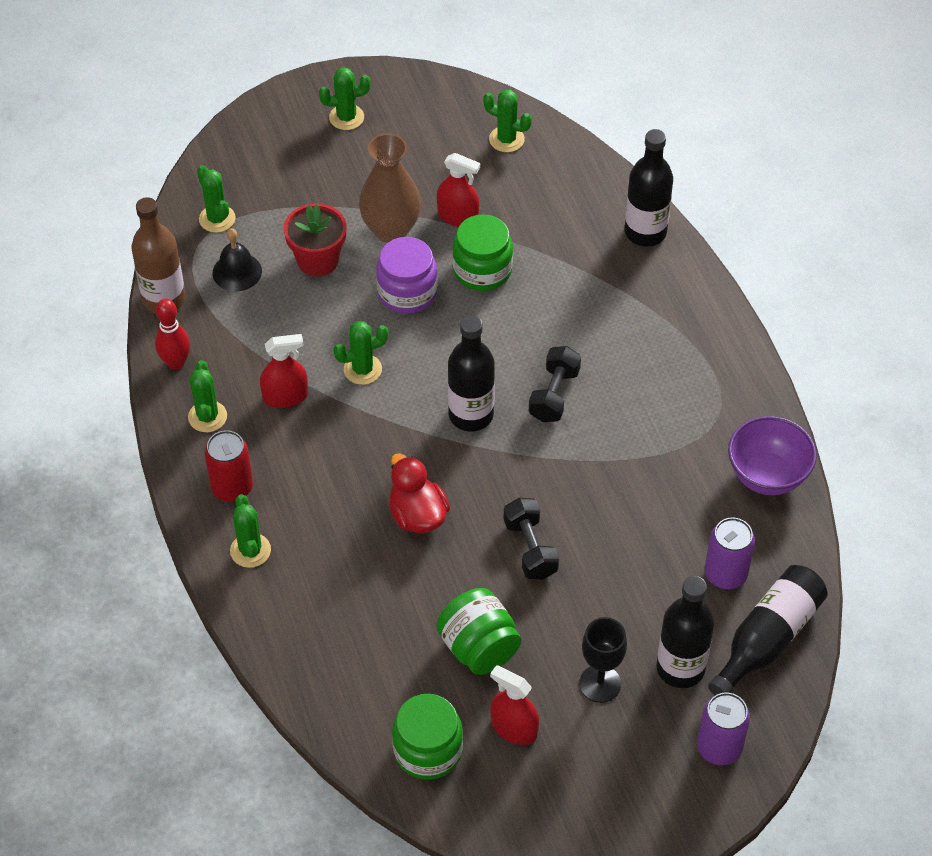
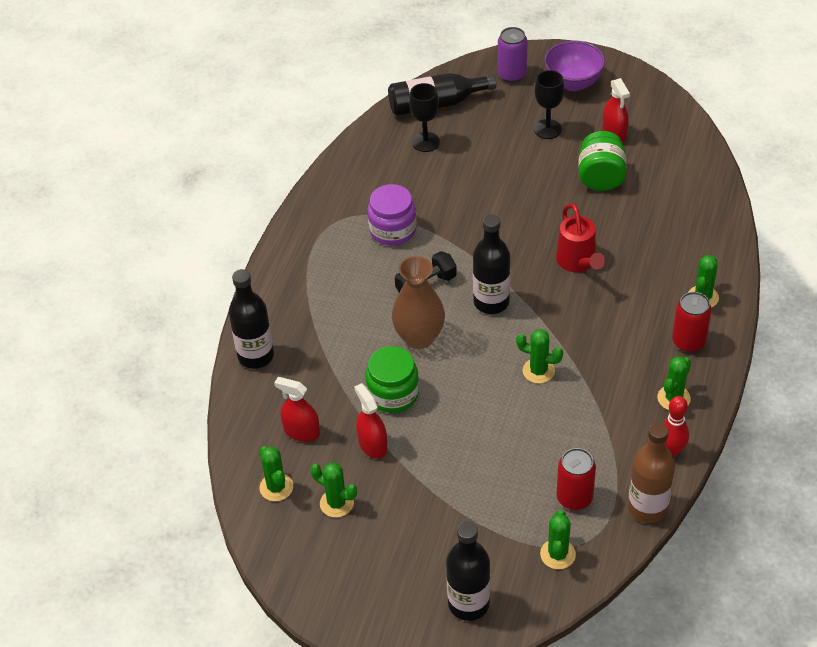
camera: 140 degrees left, 5 degrees down
black bell [213,228,262,291] -> red can [556,448,596,510]
red spray bottle [260,334,308,408] -> red spray bottle moved to [274,377,320,442]
red flower pot [284,204,347,276] -> none
green cactus [319,67,371,130] -> green cactus moved to [310,463,357,518]
brown vase [359,133,421,243] -> brown vase moved to [392,256,445,349]
purple jar [376,237,438,314] -> purple jar moved to [367,184,417,246]
red duck [389,453,450,533] -> red watering can [556,203,606,272]
green jar [392,694,463,780] -> none
black dumbbell [504,498,559,580] -> none
black bottle [656,576,714,688] -> black bottle moved to [446,521,490,621]
purple can [705,517,755,589] -> black goblet [409,83,440,152]
purple bowl [728,416,817,495] -> purple bowl moved to [544,41,605,91]

